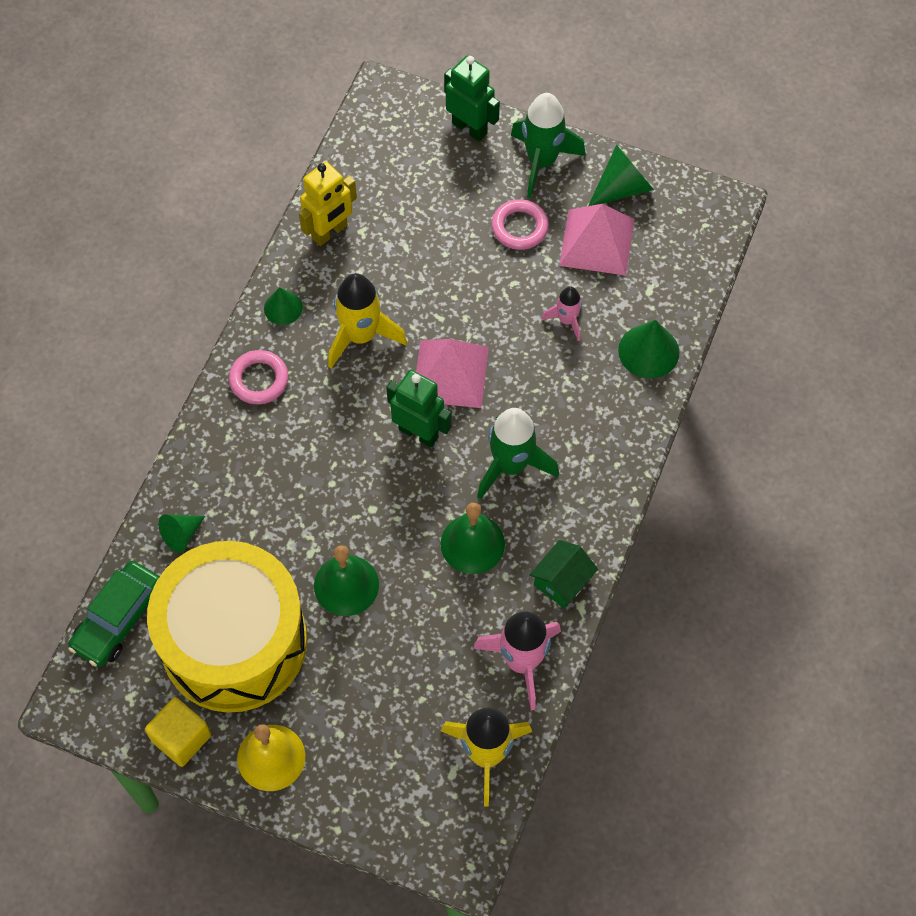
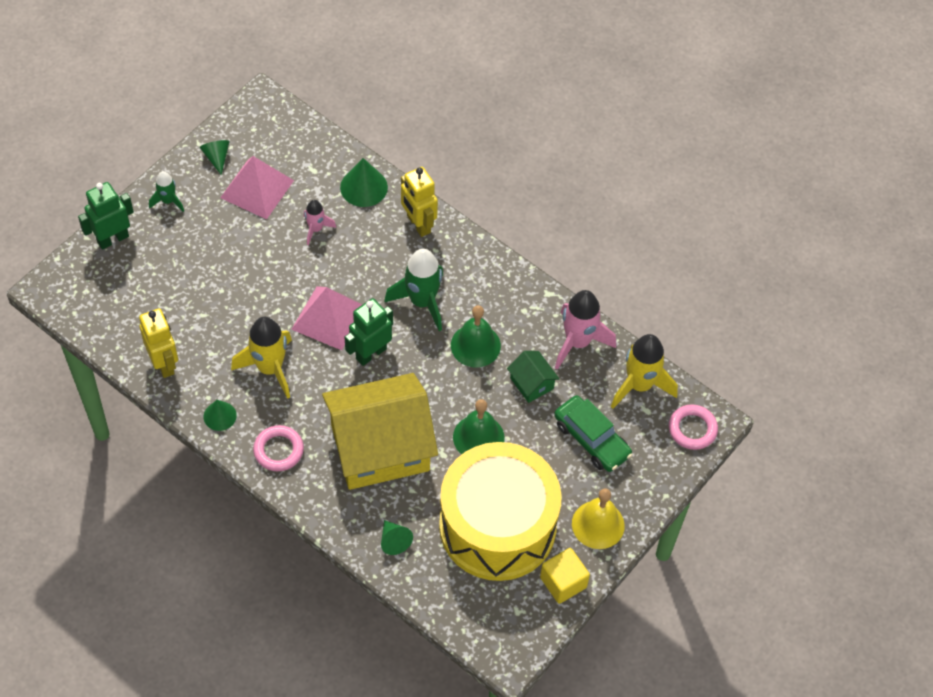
camera: 75 degrees left, 5 degrees down
green car [68,561,160,667] -> green car moved to [554,395,632,472]
pink ring [492,199,549,250] -> pink ring moved to [669,404,718,450]
green rocket [511,93,586,198] -> green rocket [149,171,184,212], size x0.55
green house [529,540,598,608] -> green house moved to [507,351,559,403]
green cone [588,144,654,206] -> green cone [200,140,230,175], size x0.64
none -> yellow house [322,373,438,490]
none -> yellow robot [401,167,438,237]

